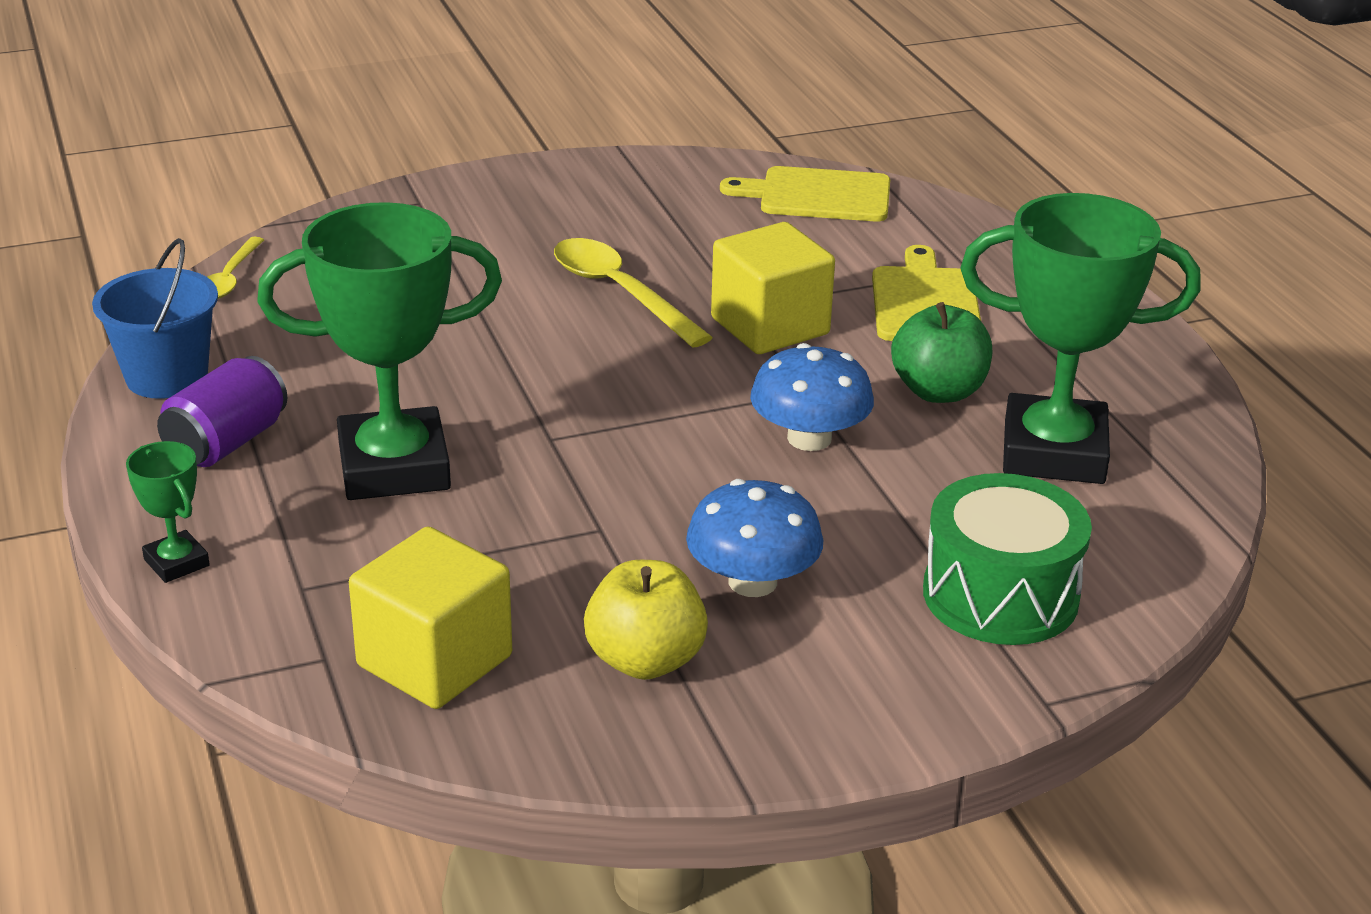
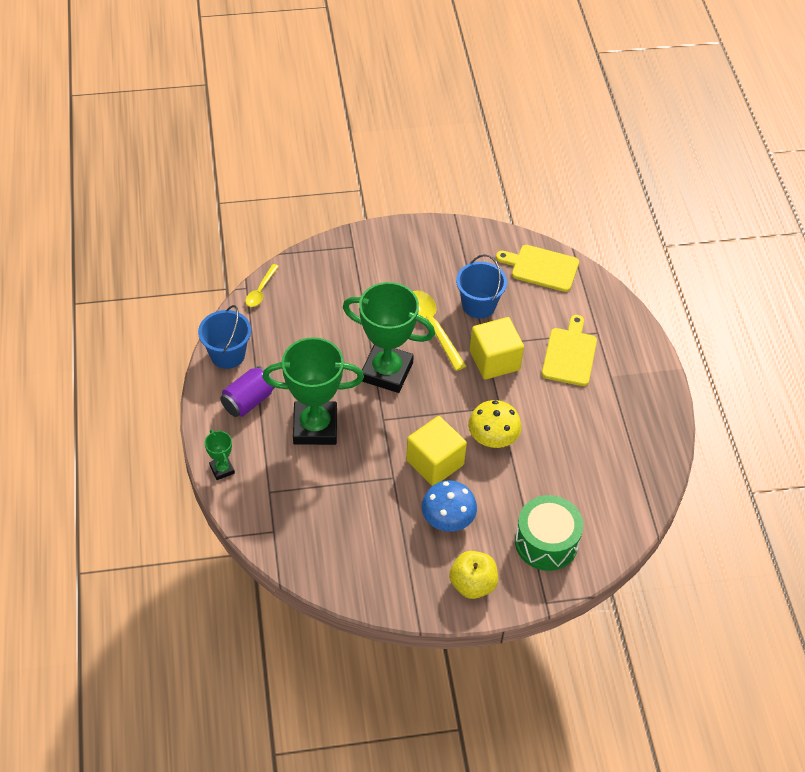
camera: 10 degrees right, 20 degrees up
yellow cube [349,526,512,709] -> yellow cube moved to [406,416,467,486]
yellow apple [584,560,708,680] -> yellow apple moved to [449,551,498,599]
blue mushroom [750,343,874,451] -> yellow mushroom [468,400,522,448]
green apple [891,302,993,403] -> none
green trophy [961,193,1201,484] -> green trophy moved to [343,282,435,393]
none -> blue bucket [456,254,507,319]

